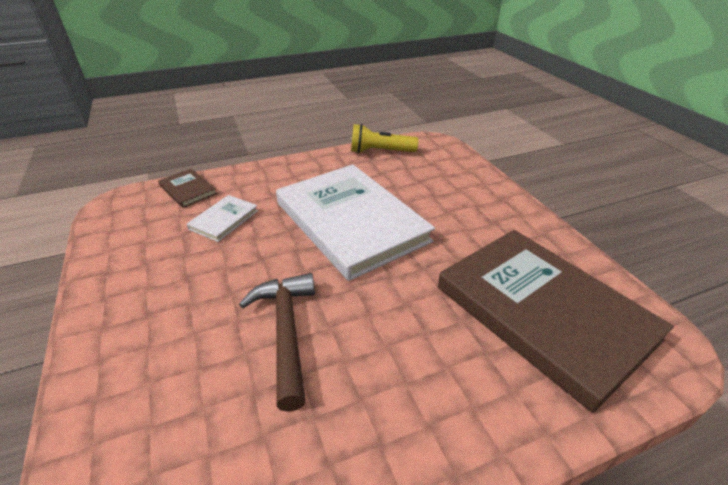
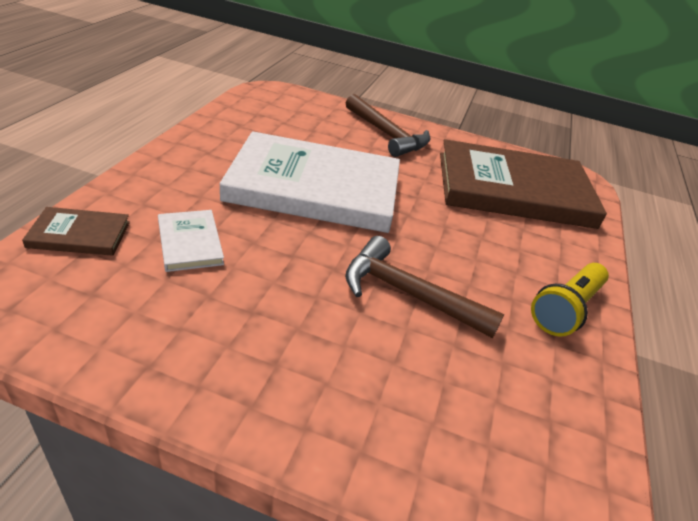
camera: 55 degrees left, 0 degrees up
yellow flashlight [351,124,418,153] -> yellow flashlight moved to [531,263,609,337]
none -> brown hammer [346,94,431,157]

